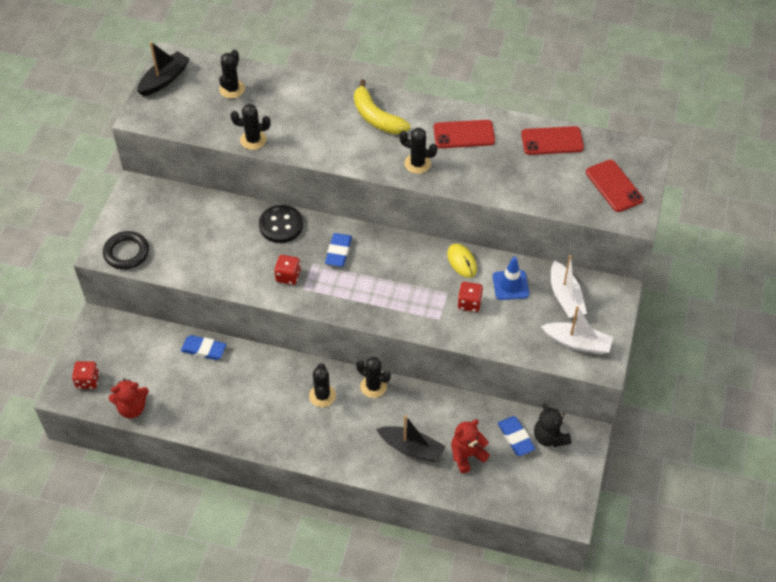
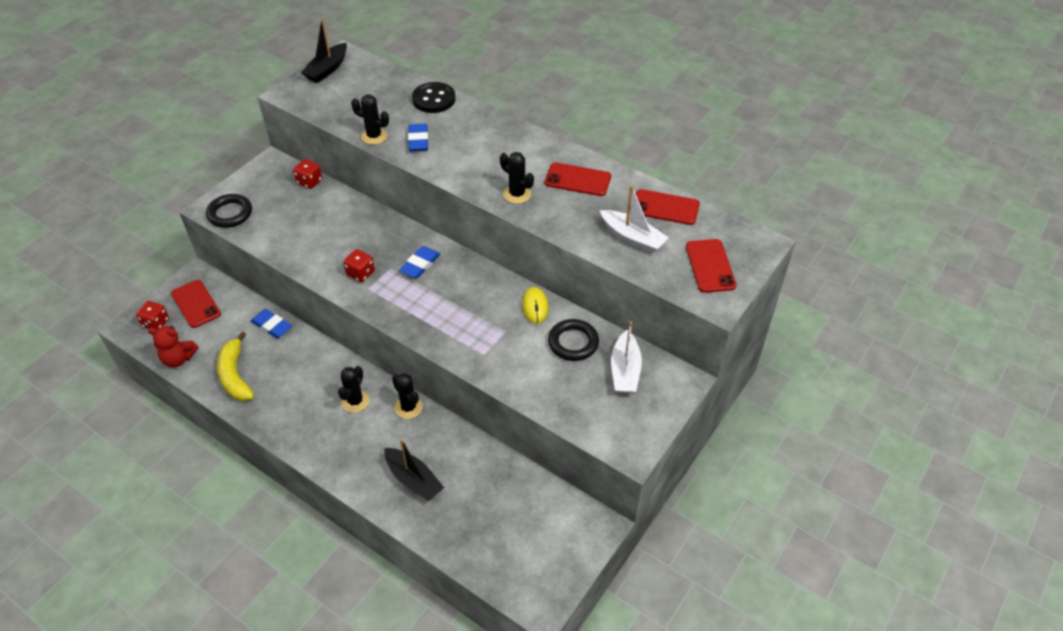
camera: 20 degrees right, 5 degrees down
black boat [137,42,190,96] -> black boat turned 150 degrees clockwise [301,18,347,83]
black cactus [219,50,245,98] -> none
black button [259,205,303,243] -> black button moved to [412,82,456,113]
yellow banana [354,79,411,134] -> yellow banana moved to [217,331,254,401]
red teddy bear [451,419,490,473] -> none
red dice [457,282,483,312] -> red dice moved to [293,159,322,189]
blue traffic cone [493,257,529,300] -> black ring [548,319,599,361]
blue eraser [498,416,535,456] -> blue eraser moved to [408,123,428,151]
black teddy bear [534,403,571,447] -> none
white boat [541,306,613,354] -> white boat moved to [600,185,669,253]
none -> red phone [171,280,221,328]

